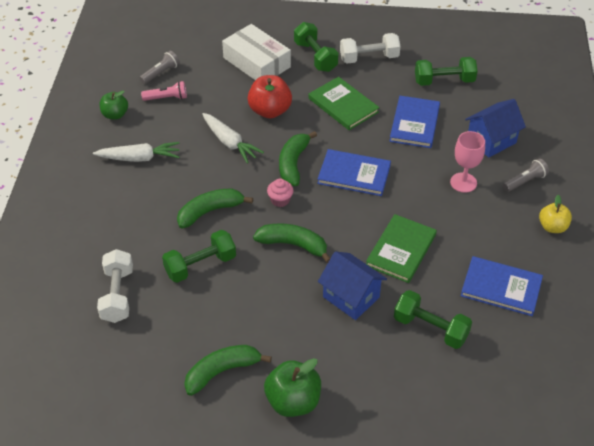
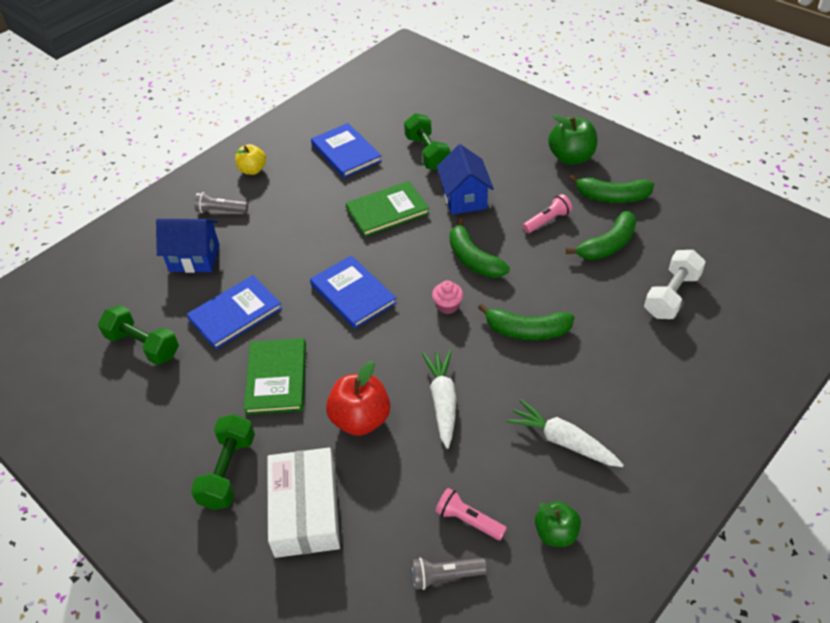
camera: 140 degrees left, 0 degrees up
green dumbbell [162,230,236,283] -> none
green banana [279,131,317,186] -> green banana moved to [566,211,637,260]
white dumbbell [340,33,400,64] -> none
pink goblet [450,131,485,193] -> none
none -> pink flashlight [523,194,572,233]

